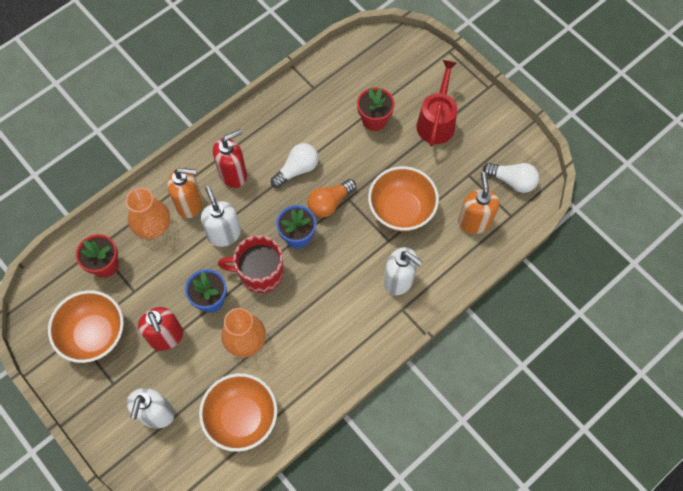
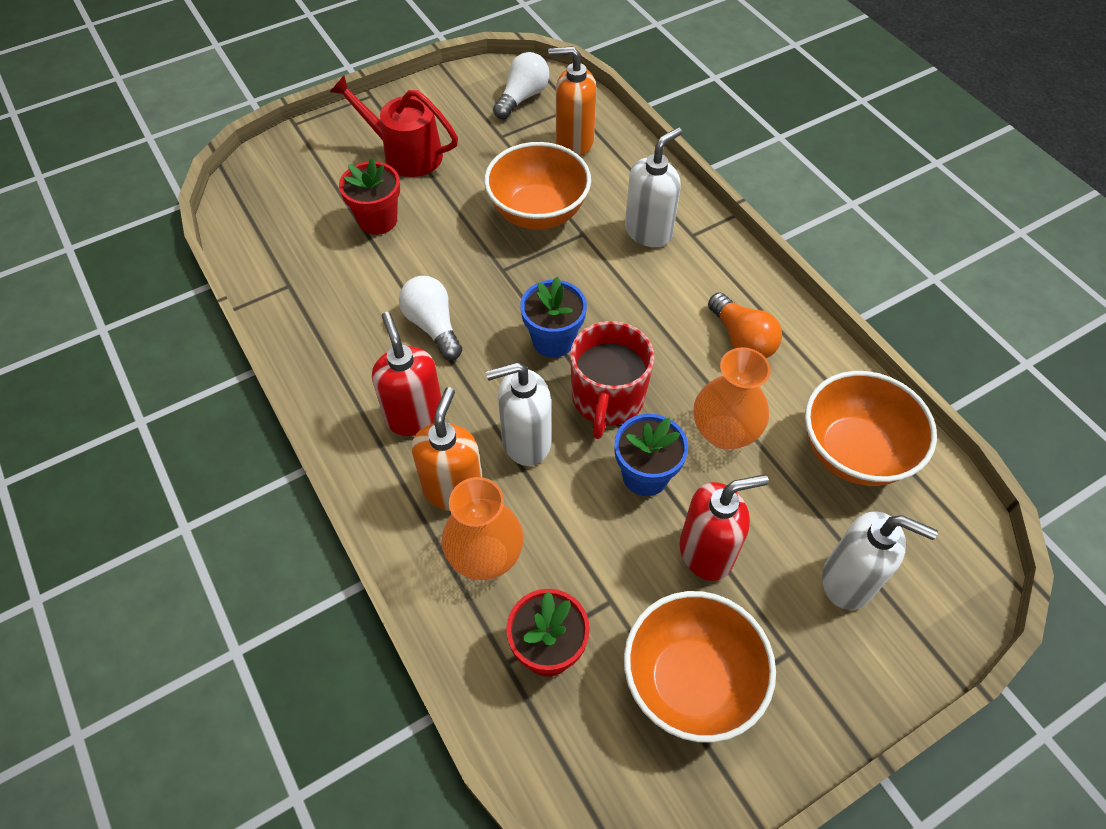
camera: 80 degrees left, 10 degrees down
orange light bulb [307,179,356,218] -> orange light bulb moved to [708,292,782,358]

